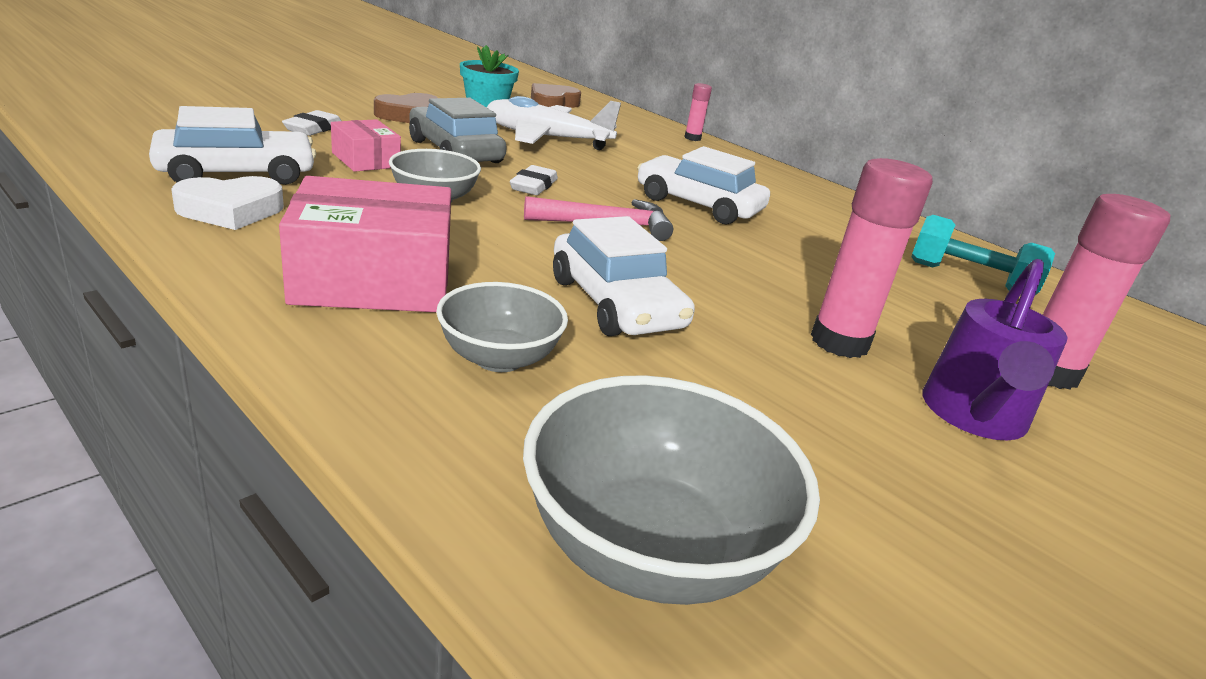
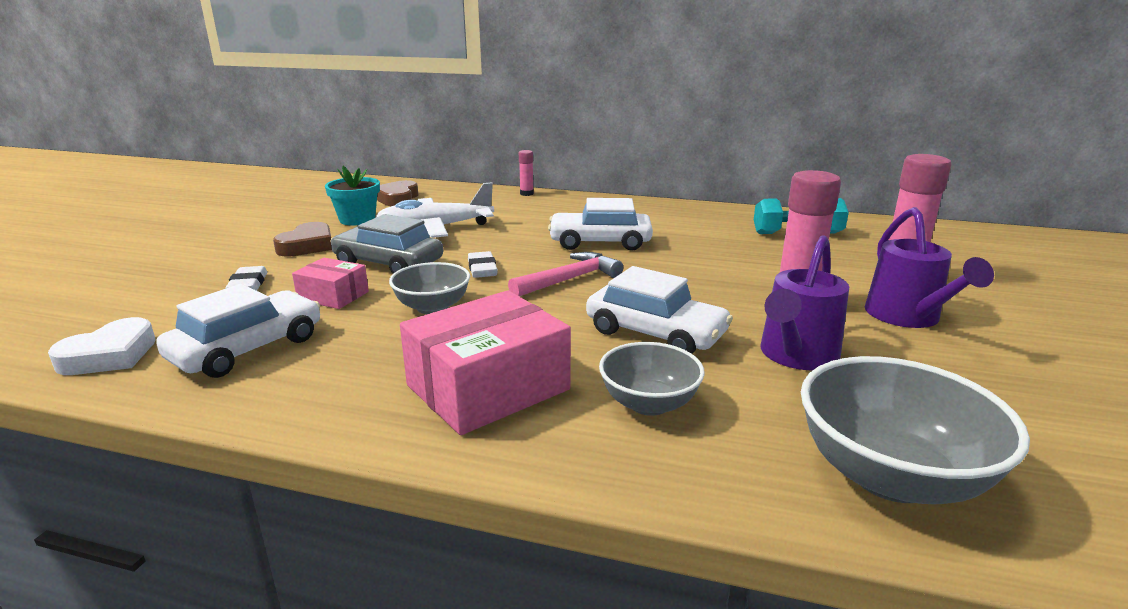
camera: 25 degrees left, 5 degrees down
white heart [171,176,284,230] -> white heart moved to [48,317,156,375]
none -> purple watering can [761,235,849,370]

